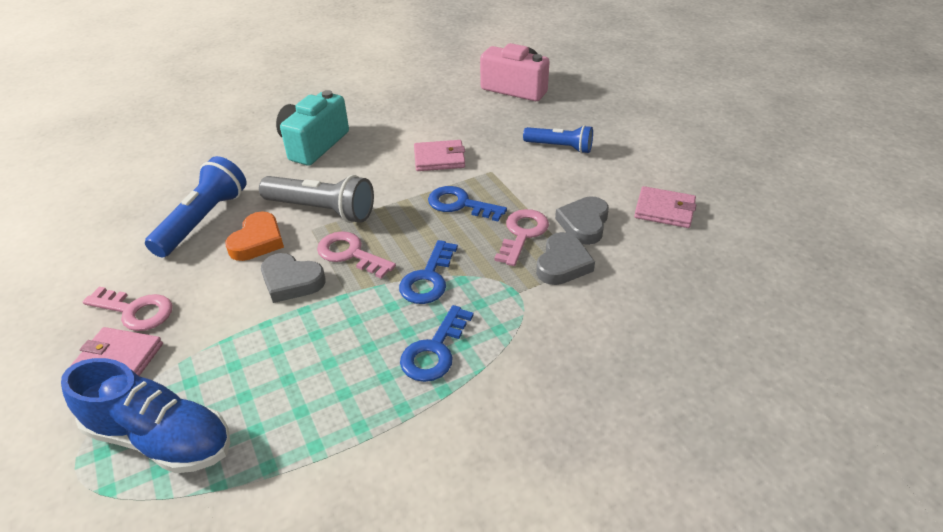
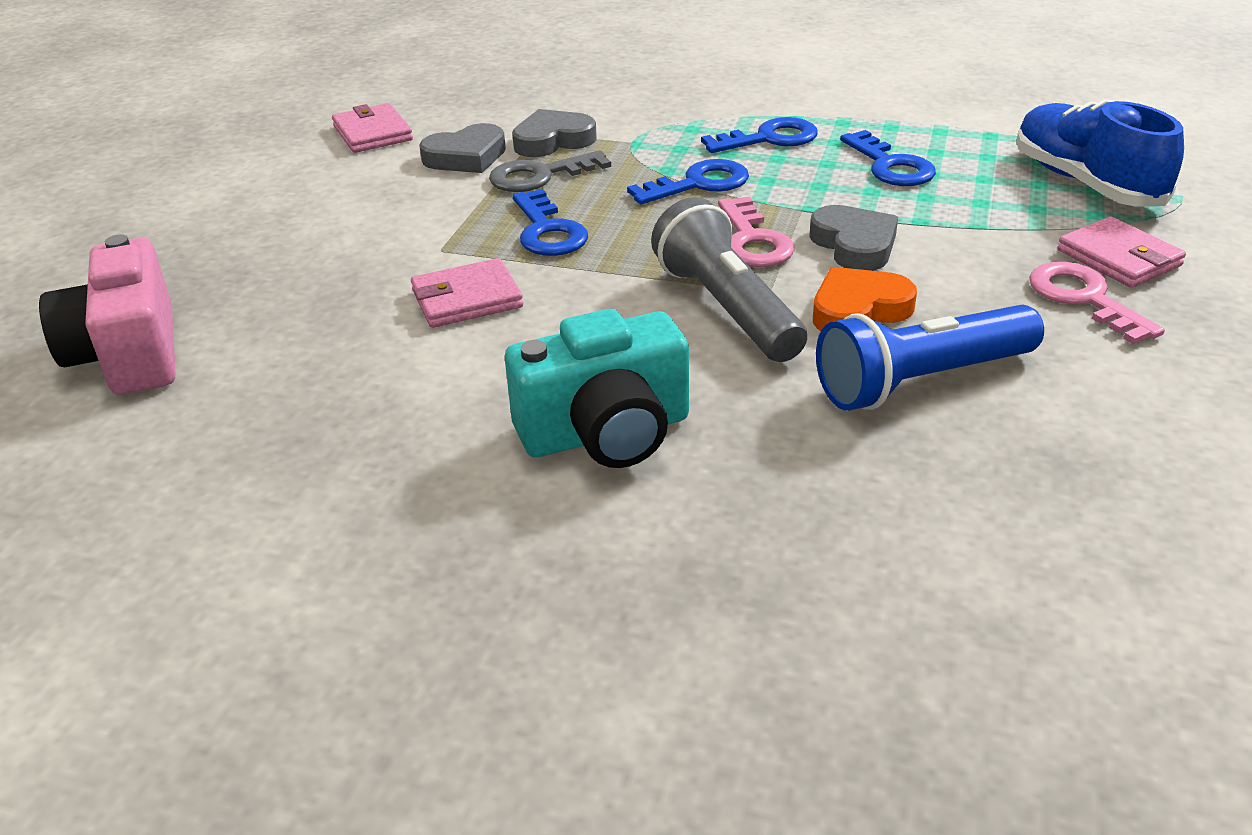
camera: 135 degrees left, 5 degrees down
pink wallet [414,140,465,171] -> pink wallet turned 60 degrees counterclockwise [411,258,523,328]
pink key [494,209,549,266] -> grey key [489,150,611,192]
blue flashlight [523,125,593,154] -> none
none -> blue key [840,130,936,186]

